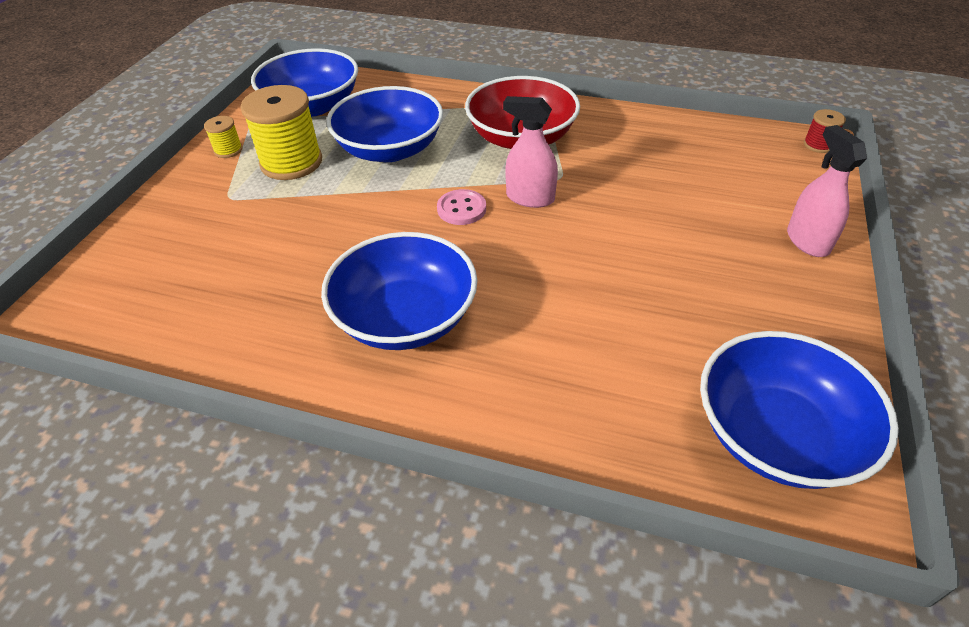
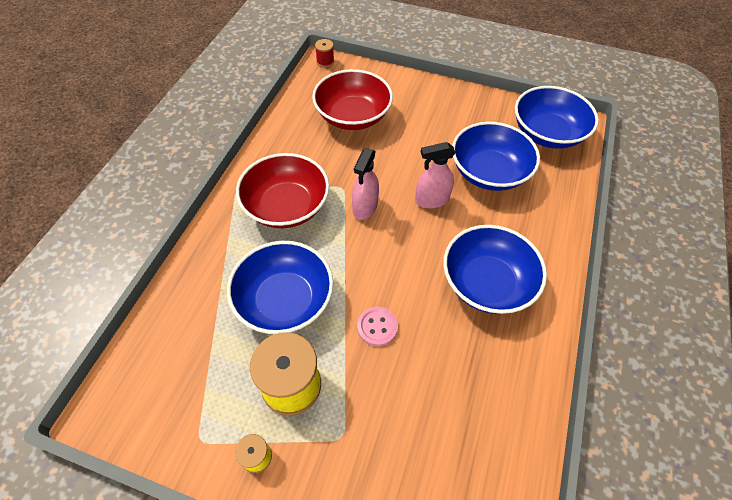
camera: 90 degrees left, 10 degrees up
blue bowl [251,48,358,117] -> blue bowl moved to [452,122,540,191]
pink button [437,189,486,225] -> pink button moved to [357,307,398,346]
pink spray bottle [787,125,867,257] -> pink spray bottle moved to [415,142,456,208]
none -> red bowl [312,69,393,130]

